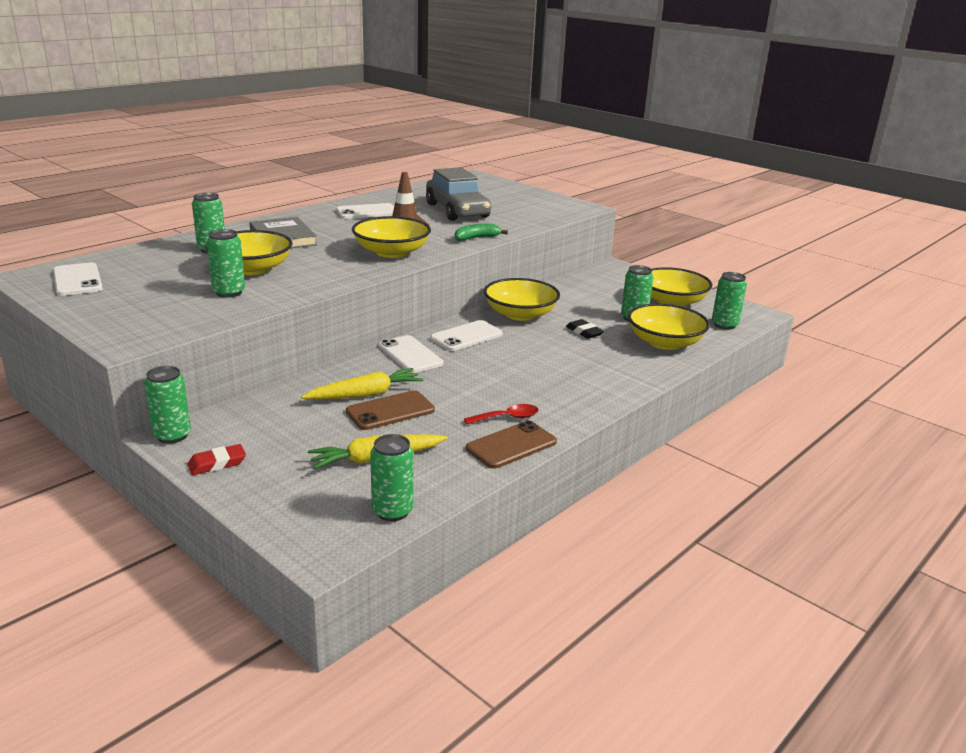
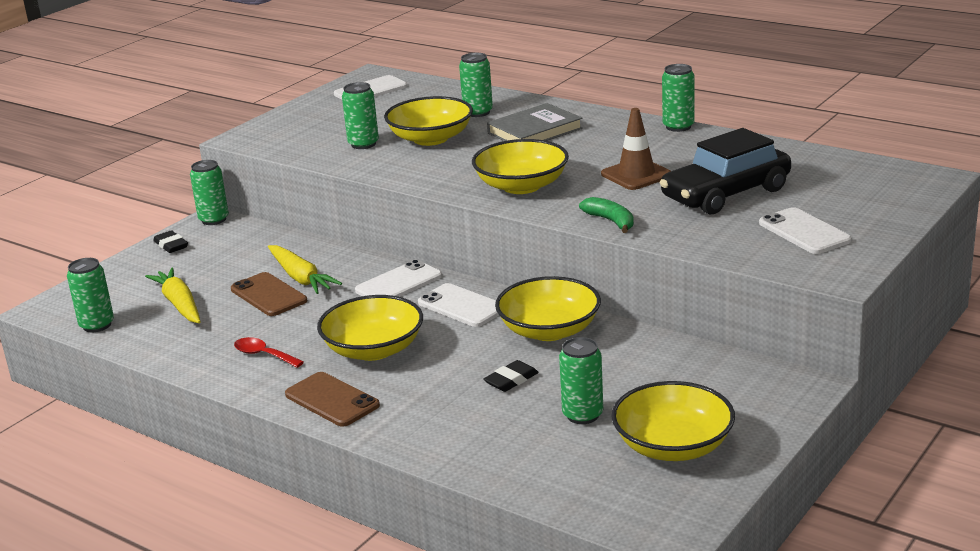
camera: 85 degrees right, 0 degrees up
red eraser [187,444,246,475] -> black eraser [153,230,188,253]
white phone [336,203,394,219] -> white phone moved to [759,207,851,254]
grey car [426,167,491,221] -> black car [660,128,791,215]
red spoon [464,404,538,424] -> red spoon turned 150 degrees clockwise [234,337,304,368]
brown phone [466,421,557,469] -> brown phone moved to [285,372,380,427]
yellow bowl [628,304,710,350] -> yellow bowl moved to [317,295,423,361]
green can [712,272,747,330] -> green can moved to [662,64,695,132]

